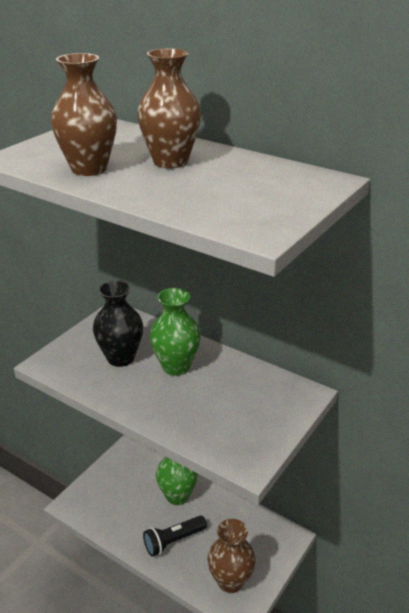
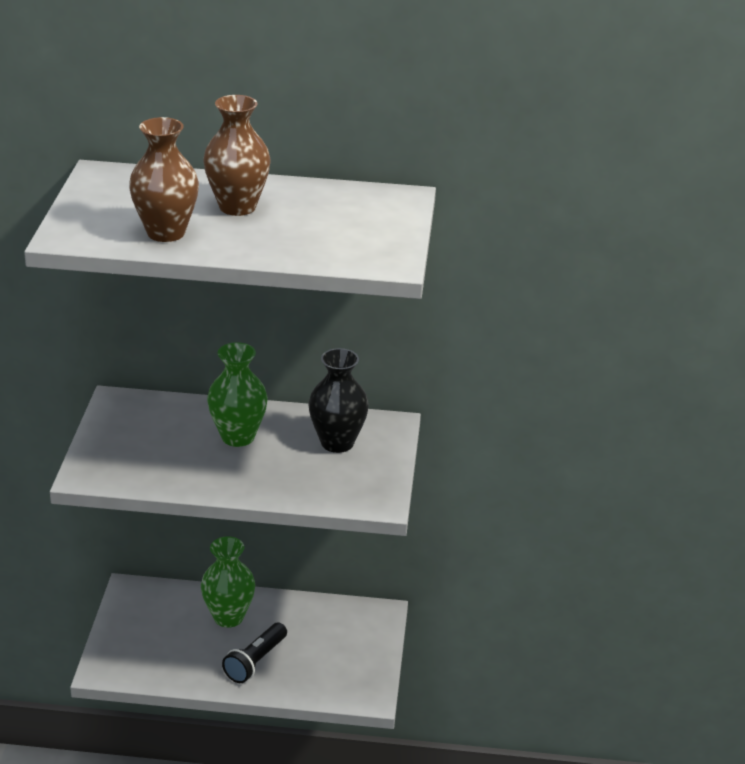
camera: 30 degrees left, 0 degrees up
black vase [93,280,143,367] -> black vase moved to [308,348,369,453]
brown vase [208,519,255,593] -> none

